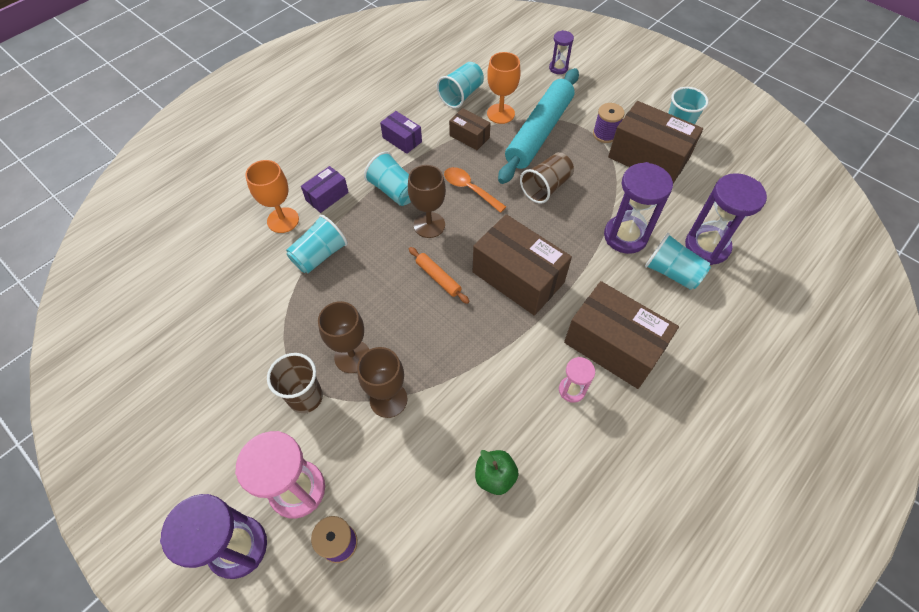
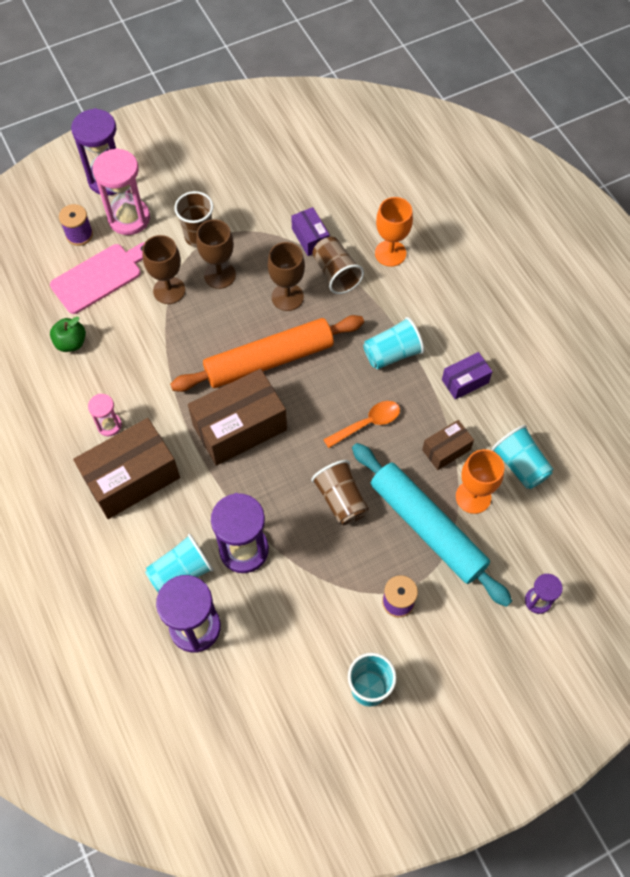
camera: 110 degrees right, 5 degrees up
turquoise cup [286,215,348,273] -> brown cup [312,237,364,294]
purple box [301,166,349,213] -> purple box moved to [291,207,330,256]
brown goblet [408,165,446,238] -> brown goblet moved to [268,242,305,311]
orange rolling pin [409,247,470,304] -> orange rolling pin [170,315,364,392], size x2.33
brown box [608,101,703,184] -> none
none -> pink cutting board [50,242,145,314]

